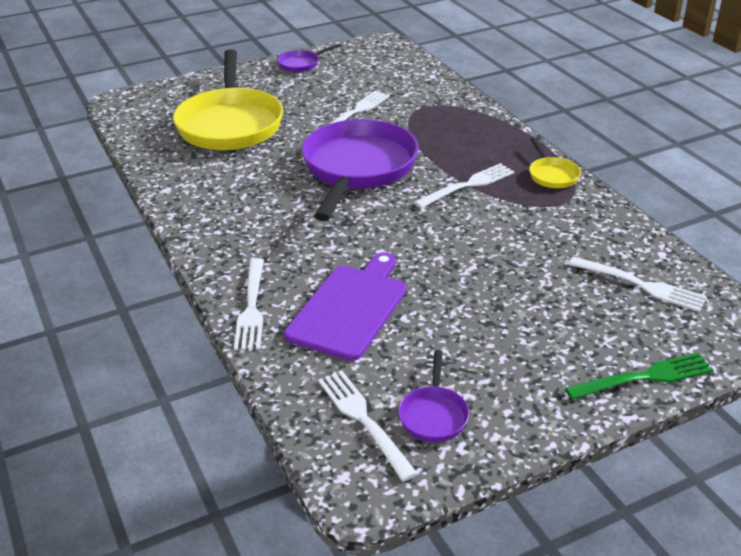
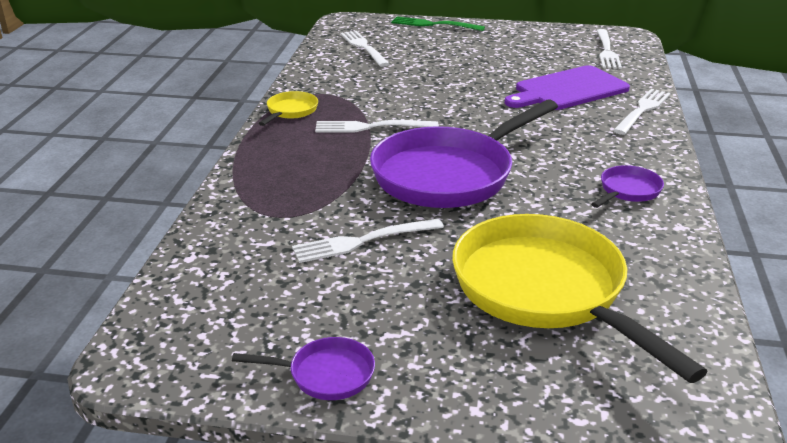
camera: 145 degrees left, 5 degrees down
yellow pan [173,49,283,150] -> yellow pan turned 60 degrees counterclockwise [452,214,708,383]
purple pan [398,350,469,442] -> purple pan moved to [591,165,664,208]

